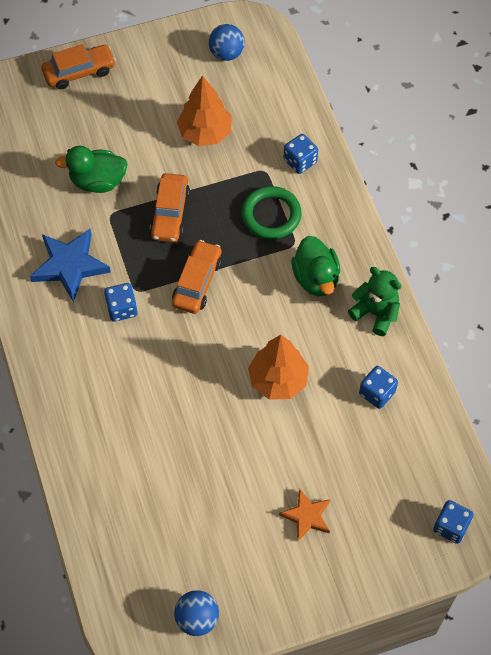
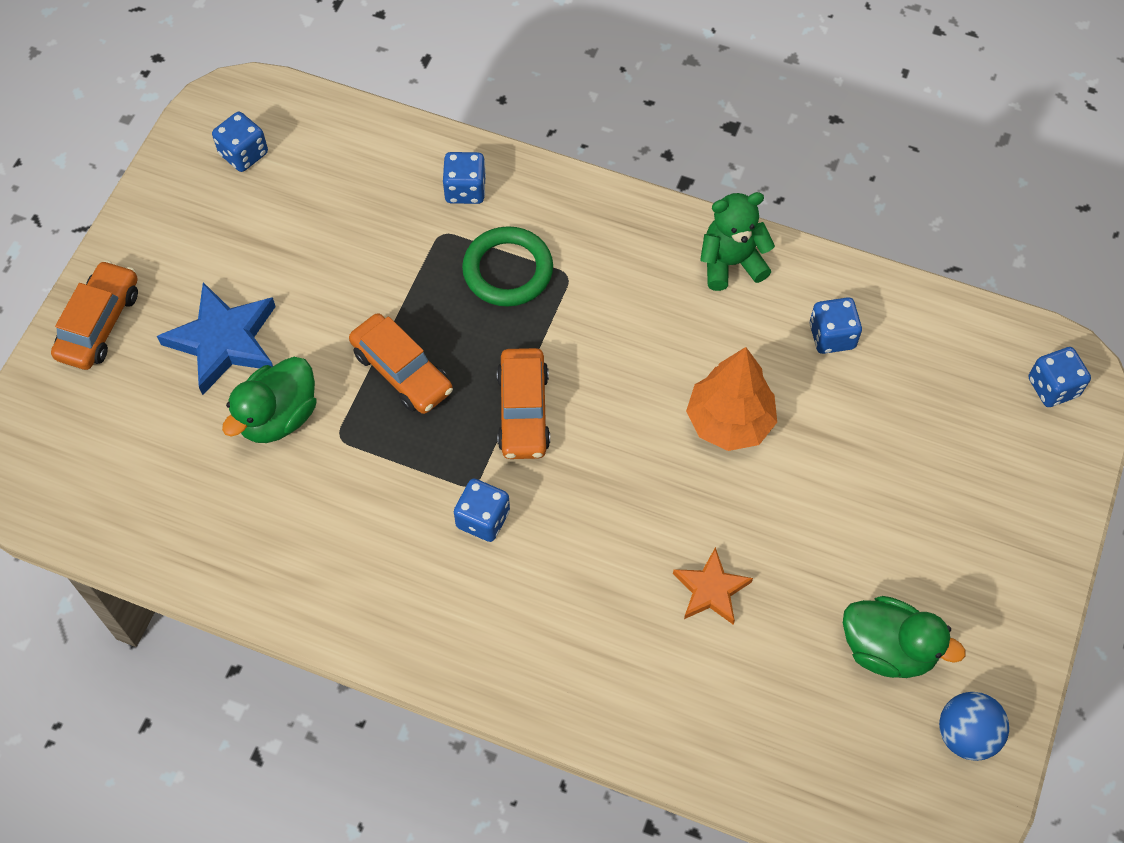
camera: 50 degrees left, 0 degrees up
blue star [30,229,111,302] -> blue star moved to [157,282,276,395]
orange car [172,240,222,314] -> orange car turned 150 degrees counterclockwise [497,348,550,459]
orange tree [177,75,232,146] -> none
blue ball [209,24,245,61] -> blue dice [212,112,268,172]
orange star [279,488,330,541] -> orange star moved to [673,547,753,625]
green duck [291,236,340,296] -> green duck moved to [843,596,965,678]

